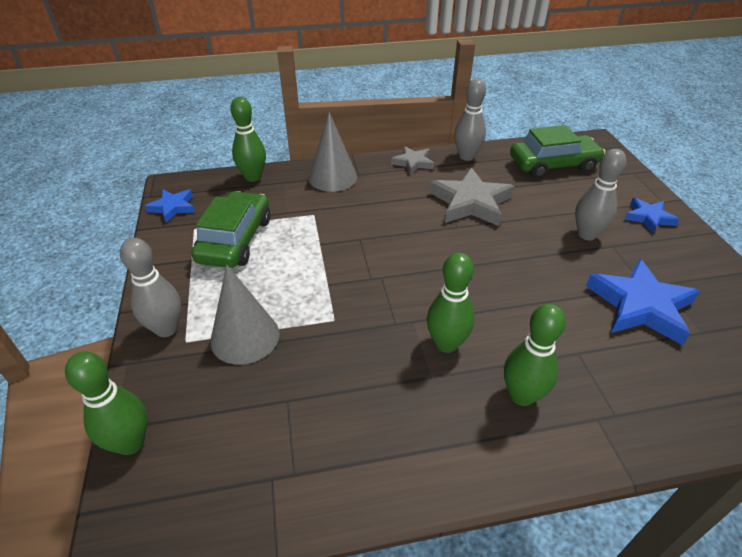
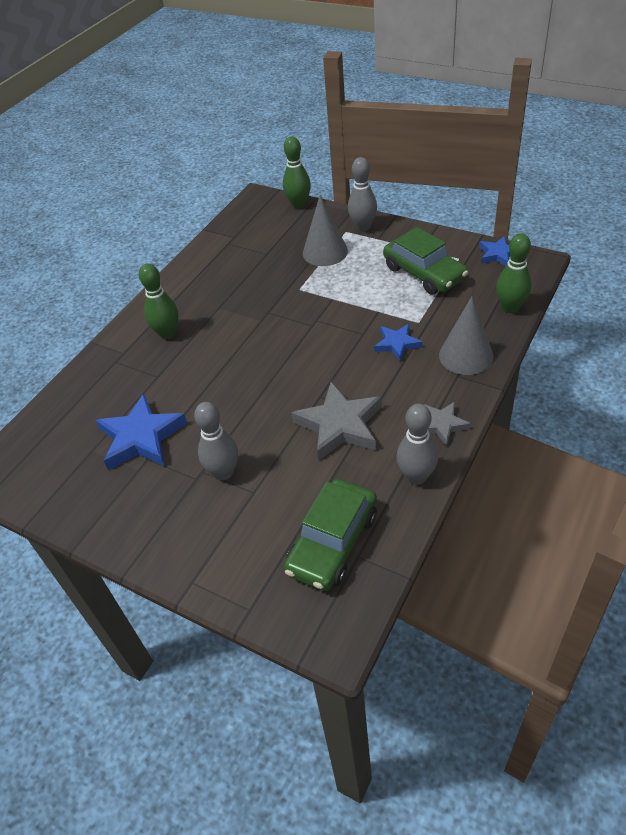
camera: 135 degrees right, 5 degrees up
green bowling pin [427,252,475,353] -> none
blue star [624,198,680,233] -> blue star moved to [374,324,422,362]

